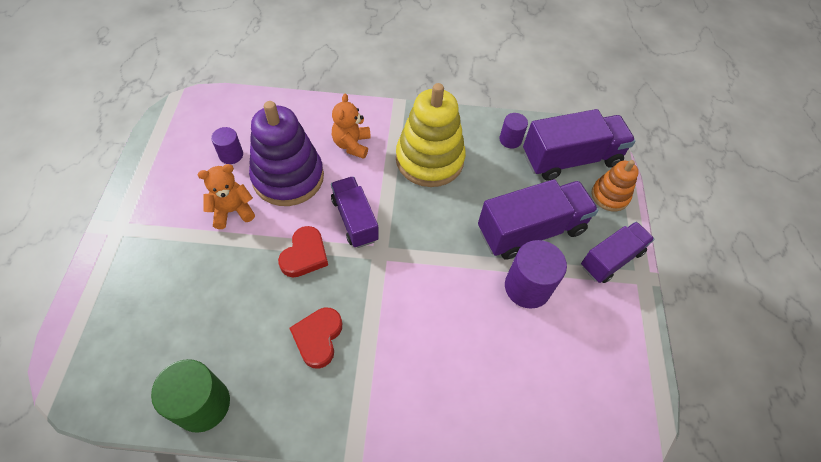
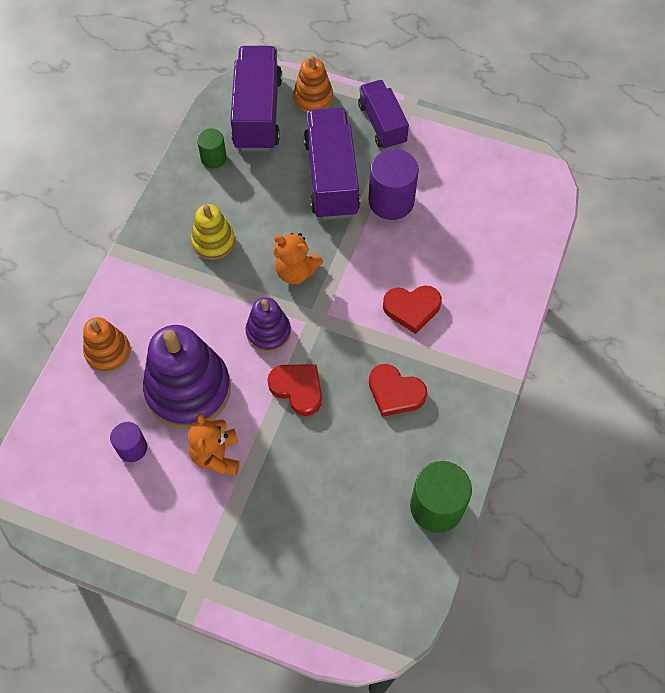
camera: 70 degrees left, 5 degrees up
purple truck [331,176,379,248] -> purple stacking toy [245,297,291,352]
orange teddy bear [332,94,371,159] -> orange teddy bear moved to [274,233,323,284]
yellow stacking toy [396,83,466,187] -> yellow stacking toy [191,204,235,260], size x0.54
purple cylinder [499,113,528,149] -> green cylinder [197,128,227,169]
none -> orange stacking toy [83,317,131,372]
none -> red heart [383,285,442,334]

